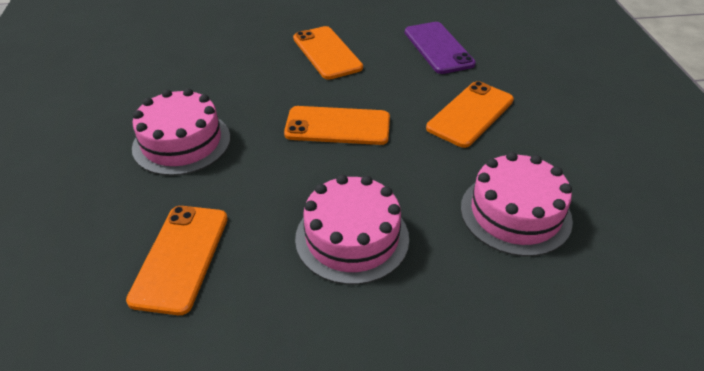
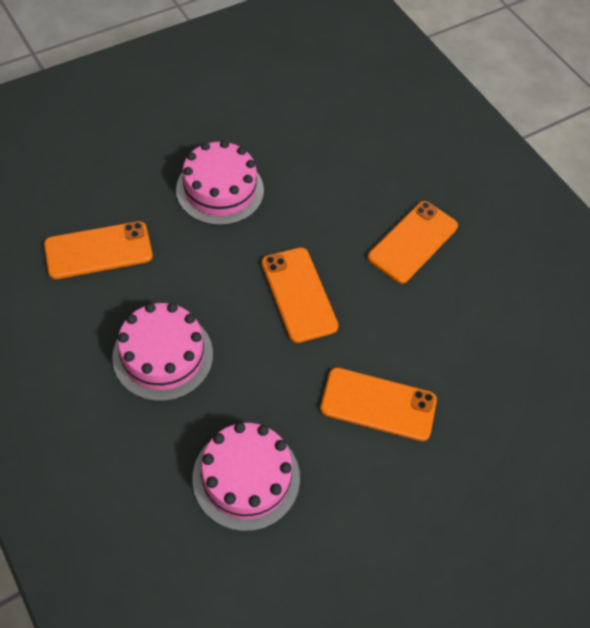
camera: 60 degrees right, 15 degrees up
purple phone [405,22,476,74] -> none

